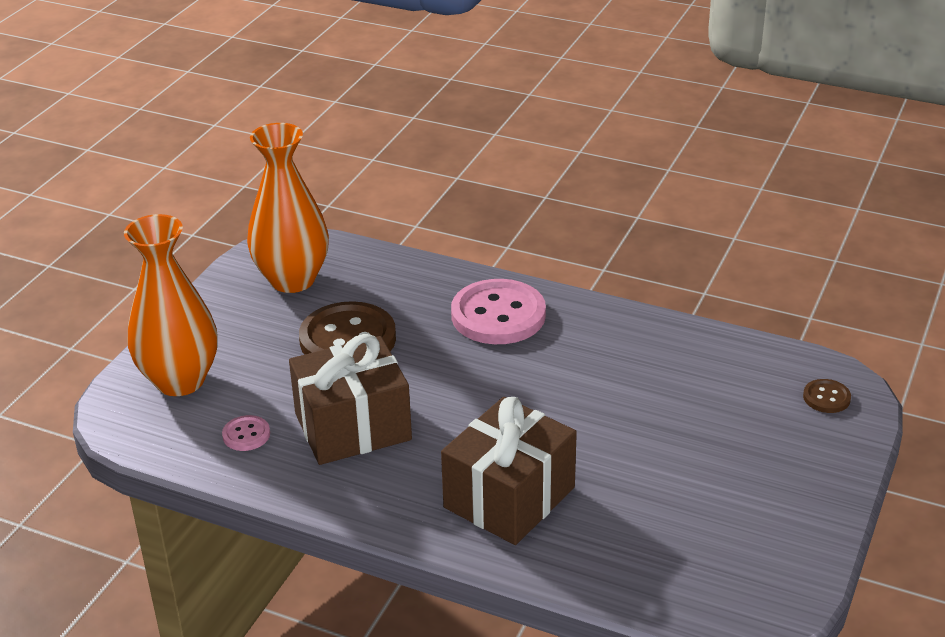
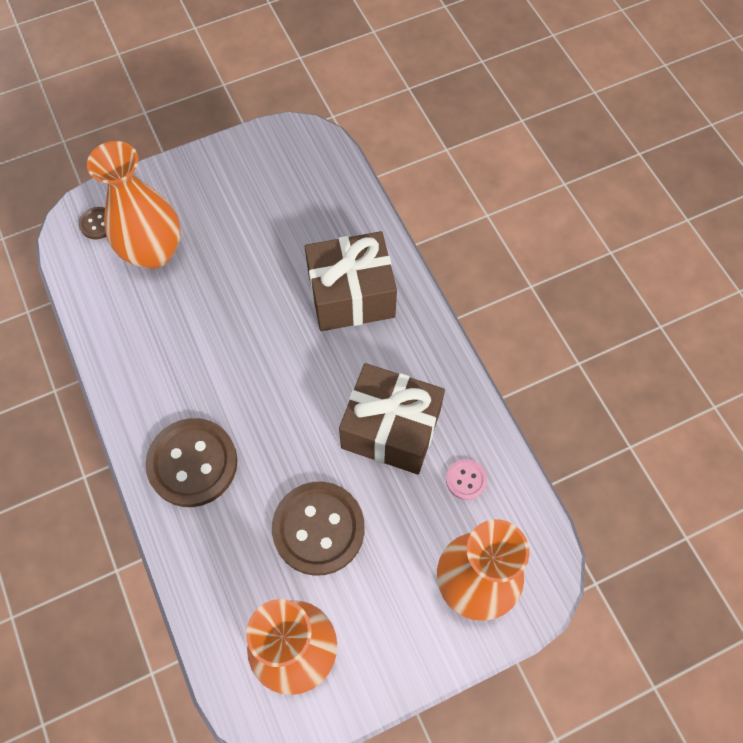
camera: 140 degrees left, 30 degrees up
pink button [451,279,546,344] -> brown button [145,418,237,507]
none -> orange vase [87,141,181,269]

